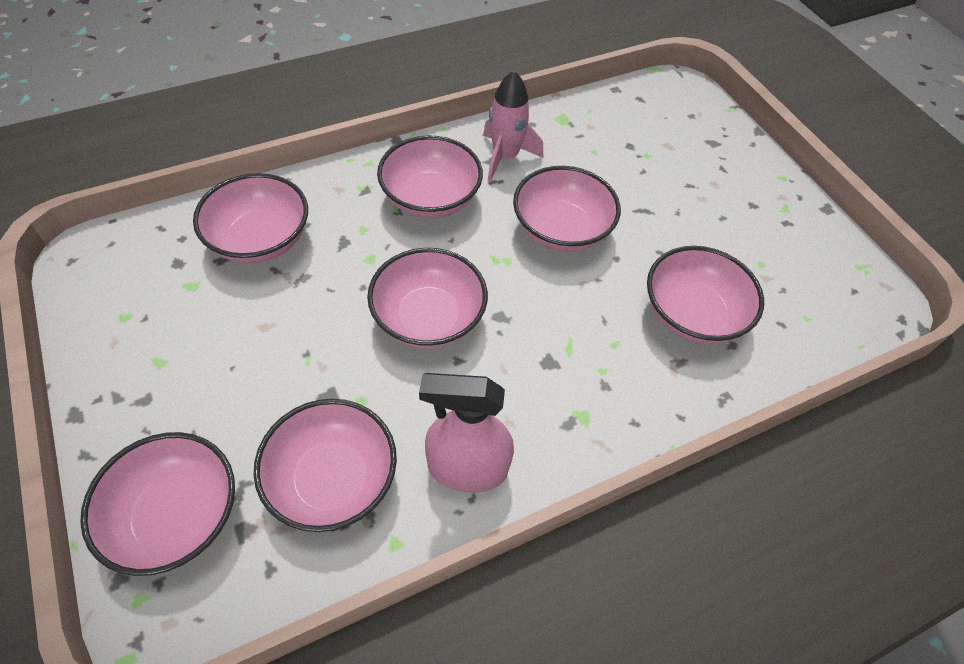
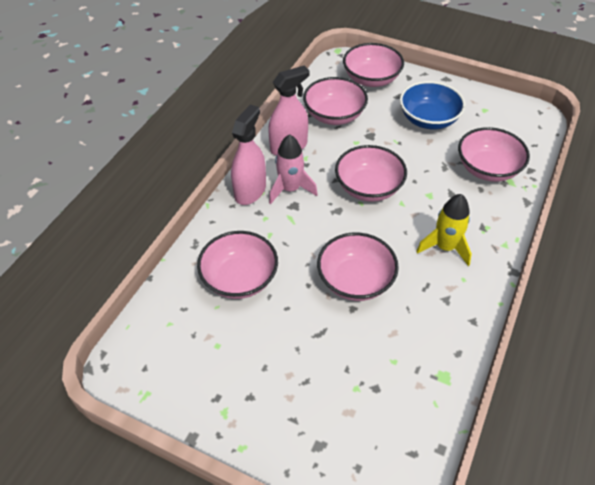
camera: 145 degrees right, 5 degrees down
pink bowl [377,136,483,218] -> yellow rocket [416,194,472,266]
pink rocket [483,71,543,182] -> pink rocket moved to [269,134,318,204]
none -> pink spray bottle [231,105,266,205]
none -> blue bowl [400,81,466,129]

